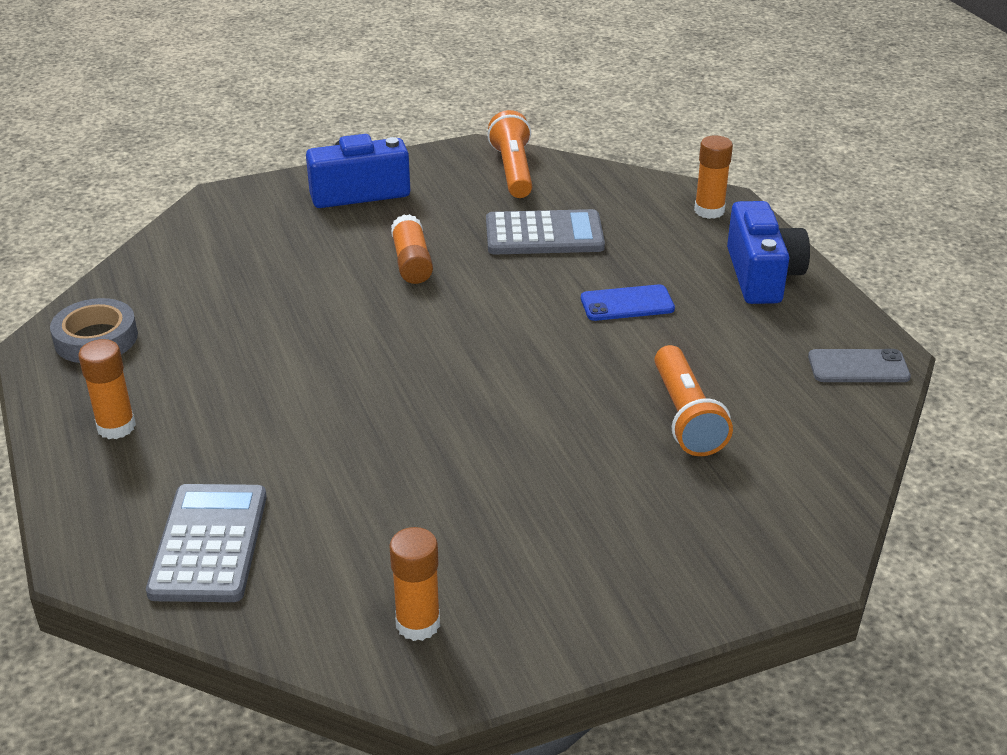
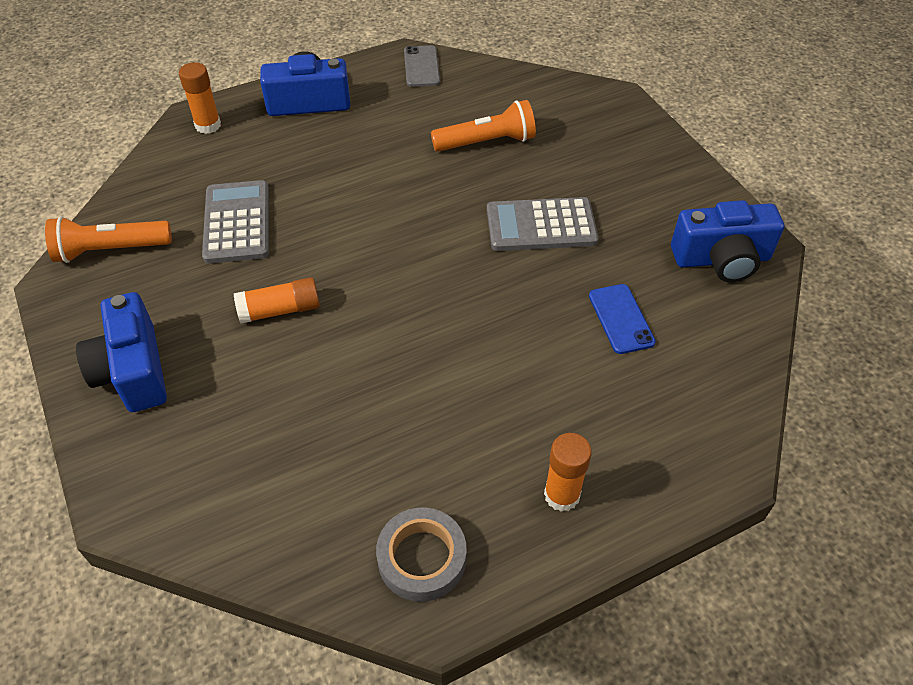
camera: 95 degrees left, 15 degrees up
grey calculator [146,484,267,602] -> grey calculator moved to [487,197,598,251]
orange glue stick [389,527,440,641] -> blue camera [671,200,784,282]
blue phone [581,284,675,321] -> blue phone moved to [589,284,656,354]

